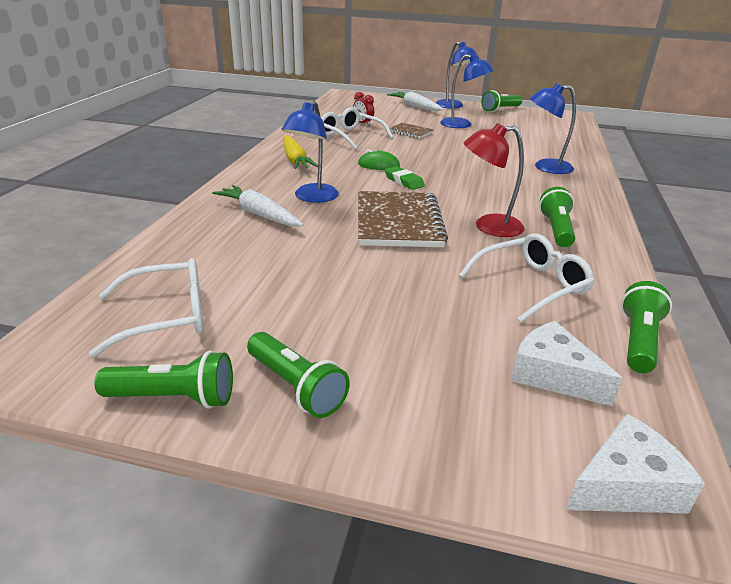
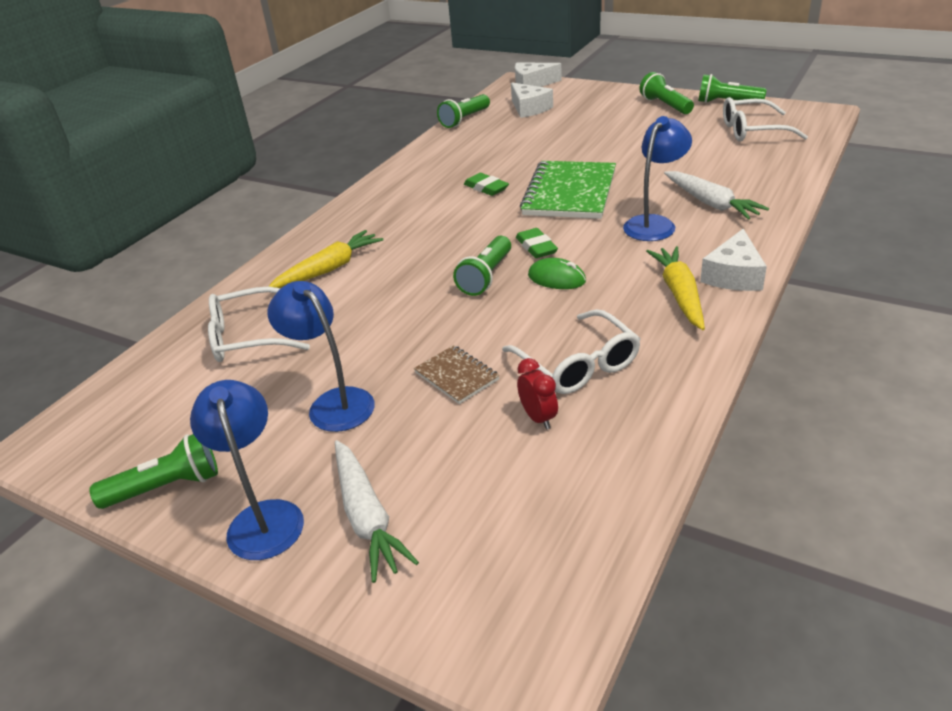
camera: 160 degrees left, 5 degrees up
brown notebook [358,191,448,247] -> green notebook [520,161,616,219]
white glasses [459,233,595,323] -> white glasses moved to [208,286,310,362]
red lamp [464,123,525,237] -> green eraser [464,173,509,196]
blue lamp [529,83,576,174] -> yellow carrot [269,230,383,288]
green flashlight [539,187,575,247] -> green flashlight moved to [453,236,511,296]
none -> white cheese [700,229,767,291]

